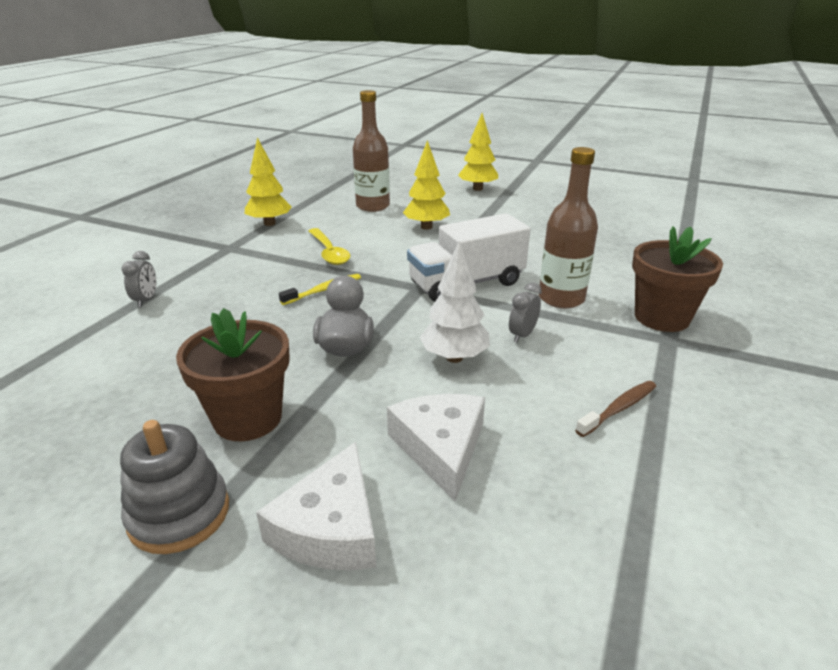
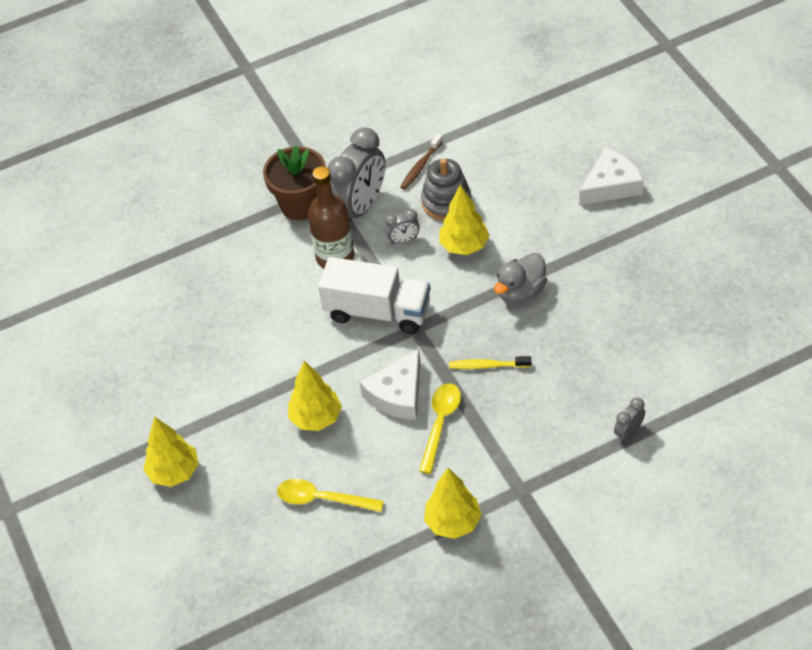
camera: 135 degrees left, 20 degrees up
grey stacking toy [120,420,229,554] -> grey stacking toy moved to [421,159,471,221]
brown flower pot [176,308,290,441] -> none
brown bottle [353,90,390,212] -> yellow spoon [277,479,384,512]
white cheese [387,394,485,502] -> white cheese moved to [360,349,421,420]
white tree [420,241,490,363] -> yellow tree [439,185,490,255]
brown toothbrush [575,381,656,437] -> brown toothbrush turned 60 degrees counterclockwise [400,134,443,190]
none -> grey clock [327,127,385,222]

